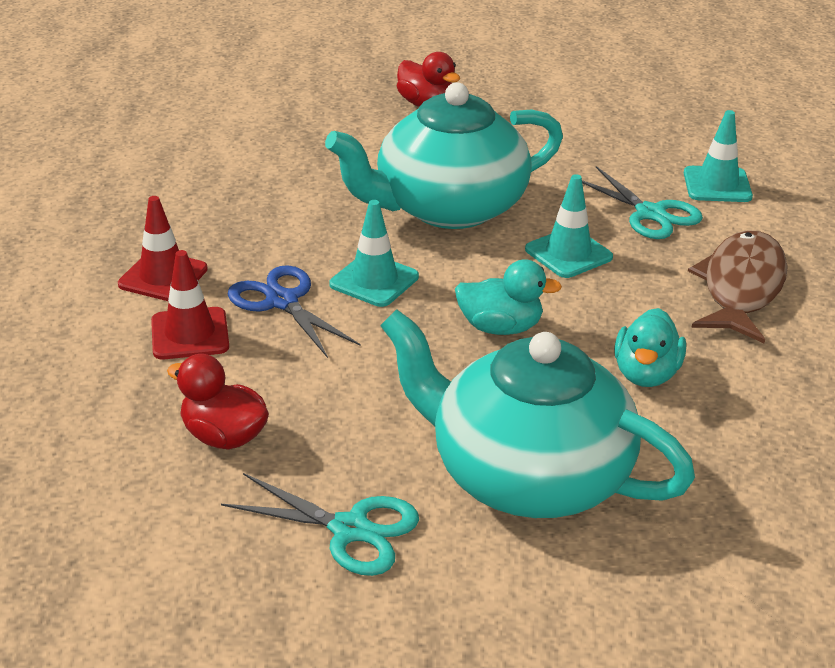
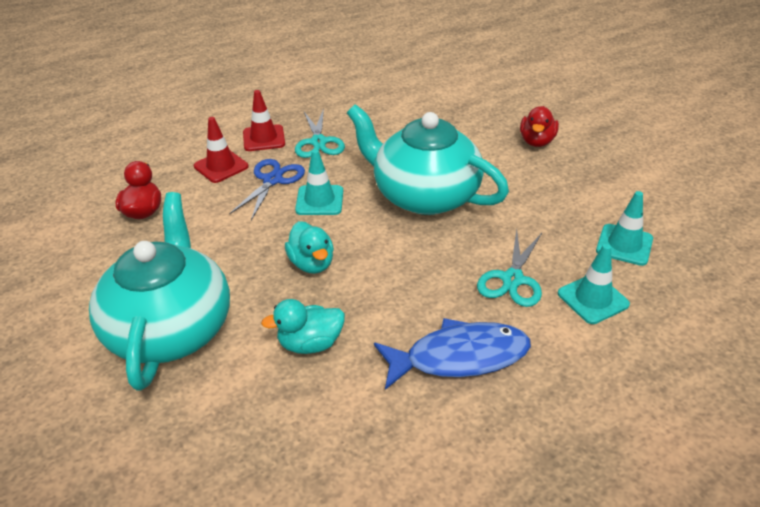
camera: 60 degrees right, 5 degrees up
turquoise scissors [221,473,419,576] -> turquoise scissors moved to [295,108,345,158]
turquoise traffic cone [525,174,613,278] -> turquoise traffic cone moved to [596,191,653,266]
brown fish [688,230,788,343] -> blue fish [374,318,531,390]

